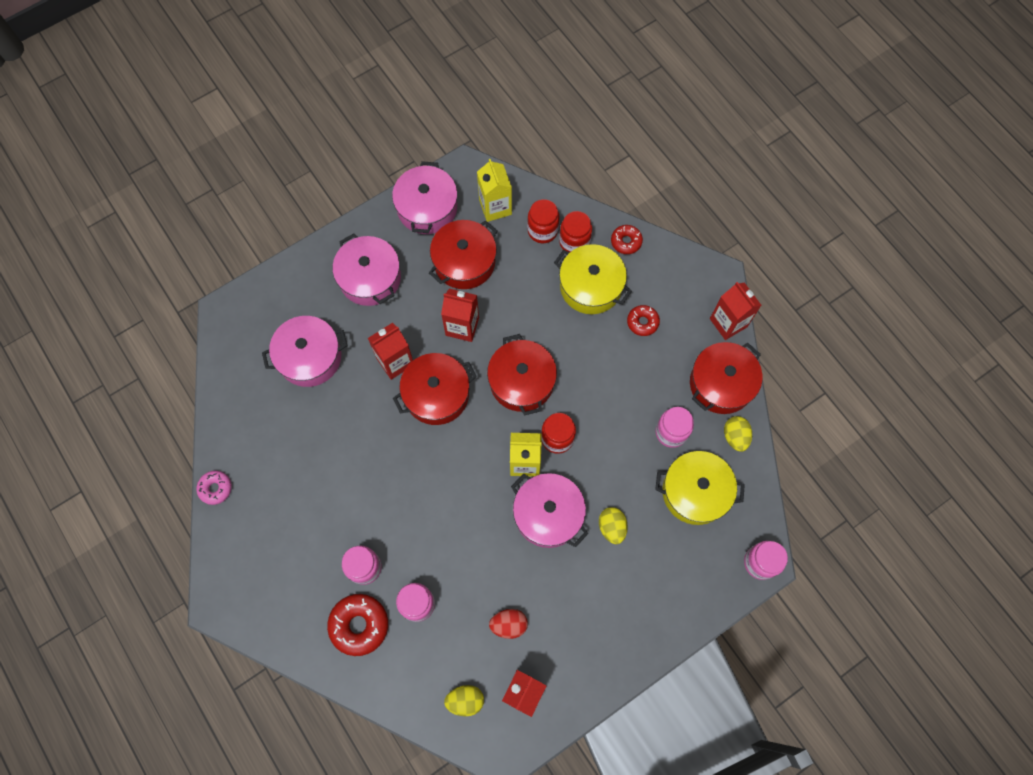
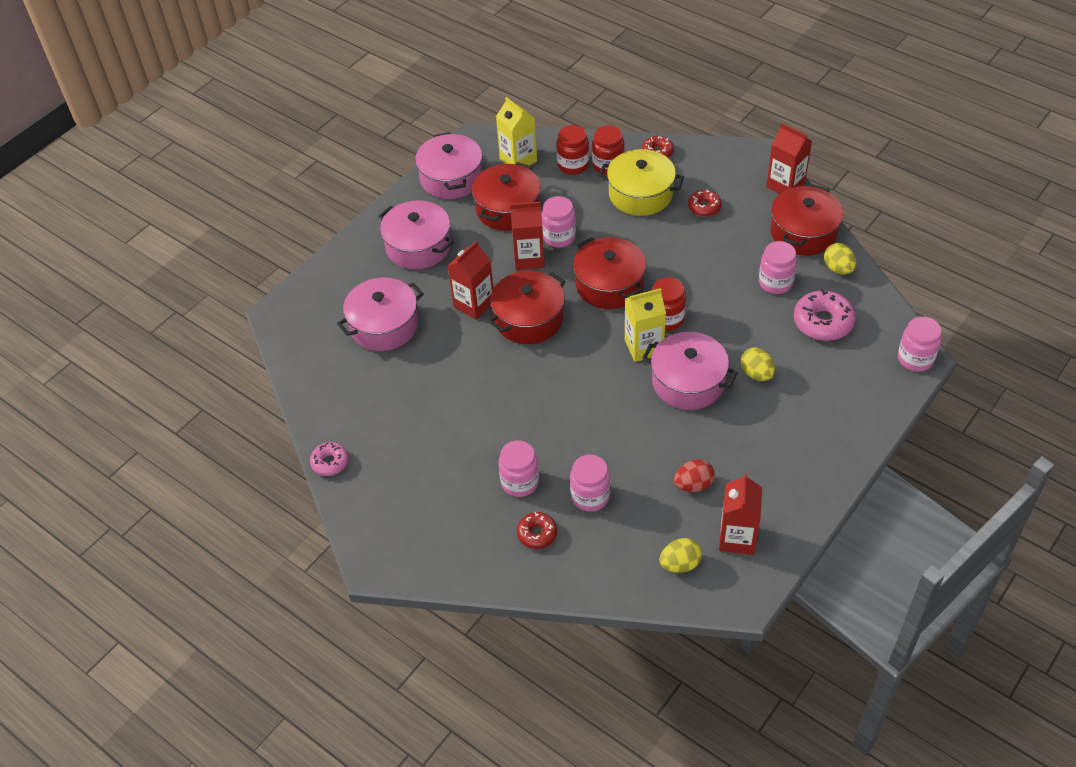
camera: 15 degrees left, 20 degrees down
red donut [327,594,388,656] -> red donut [517,512,557,549], size x0.60
yellow pot [655,451,745,525] -> pink donut [794,289,856,341]
none -> pink jar [542,196,576,247]

